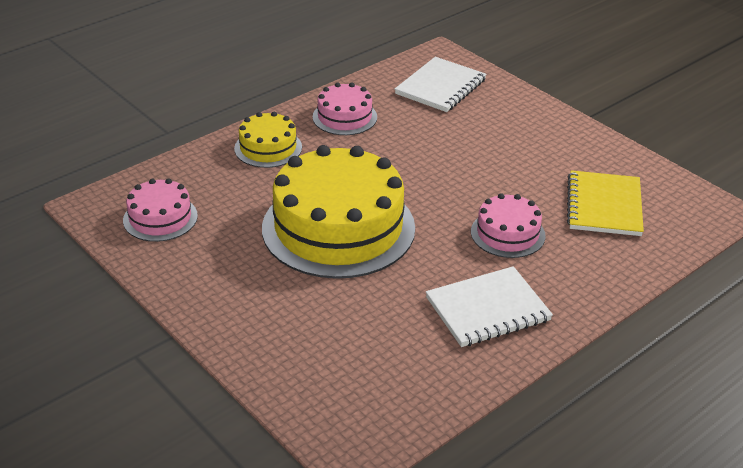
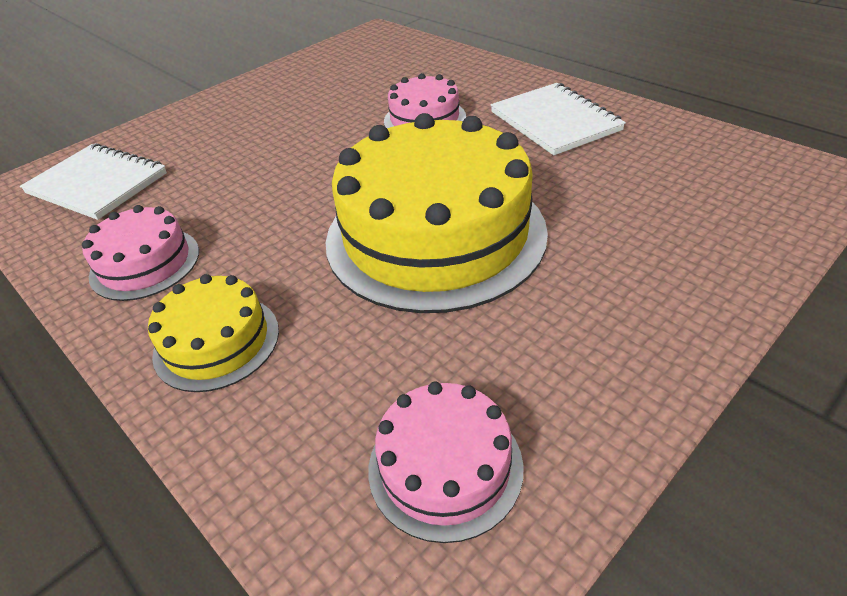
camera: 90 degrees left, 5 degrees up
yellow notebook [567,170,644,236] -> none

